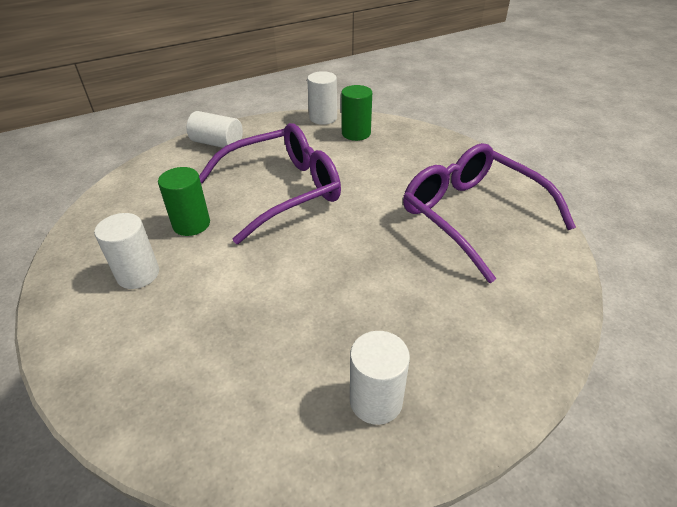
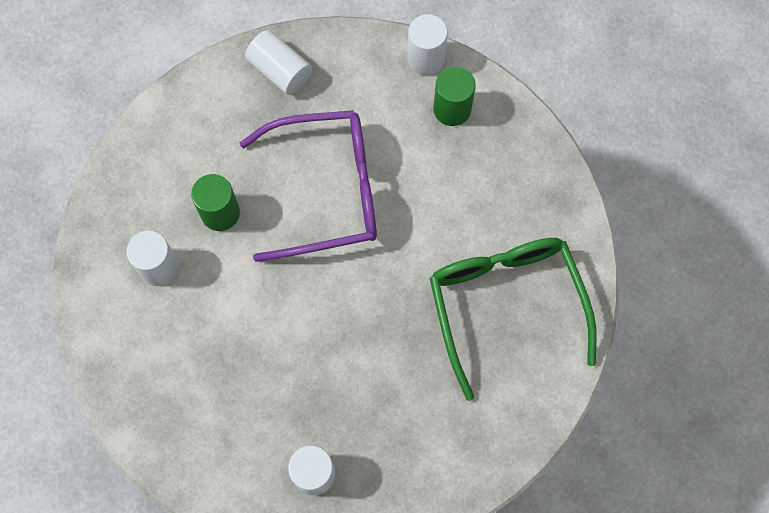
camera: 20 degrees right, 30 degrees up
purple glasses [403,143,576,283] -> green glasses [429,238,597,401]

